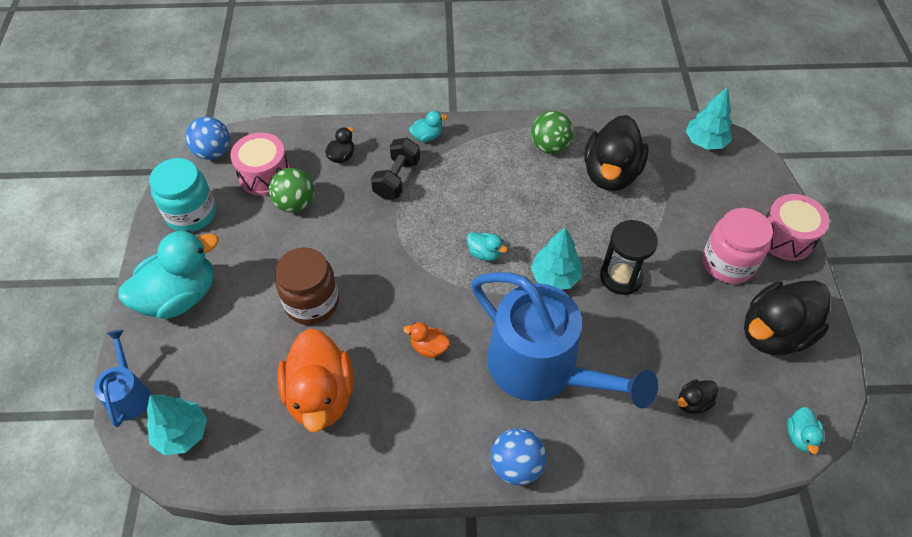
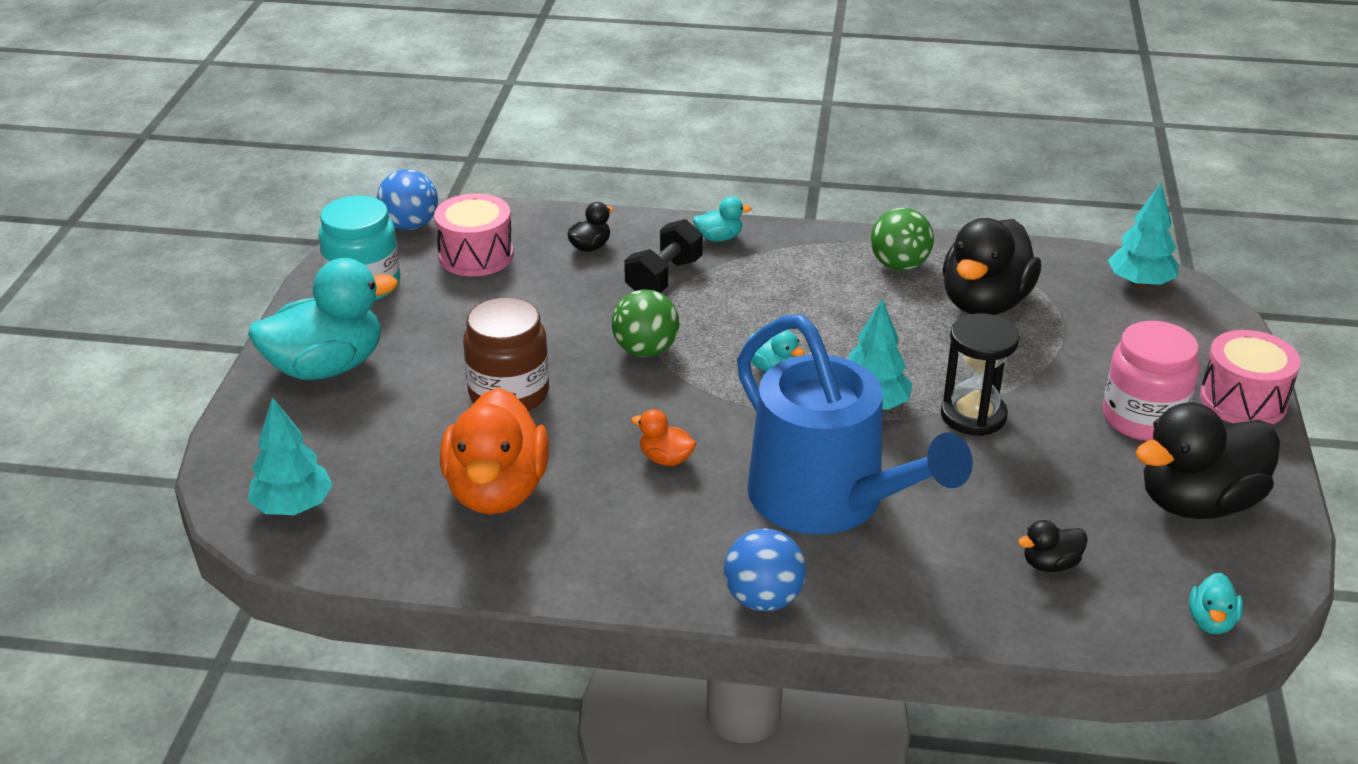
camera: 10 degrees right, 20 degrees down
blue watering can [94,330,150,427] -> none
green ball [269,168,314,212] -> green ball moved to [612,289,679,357]

